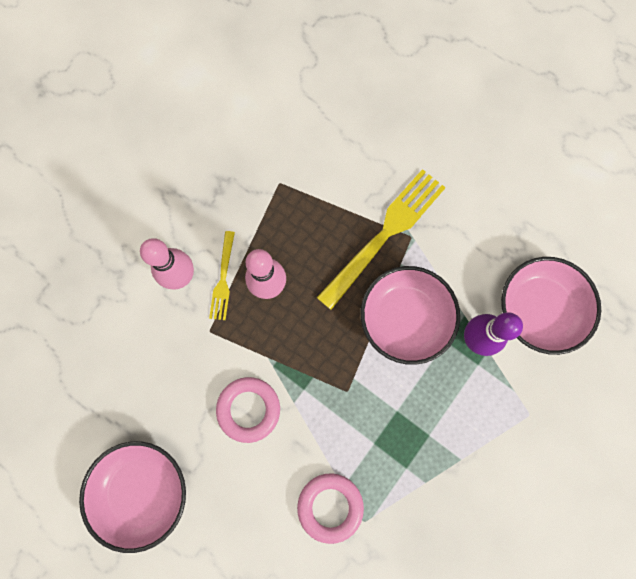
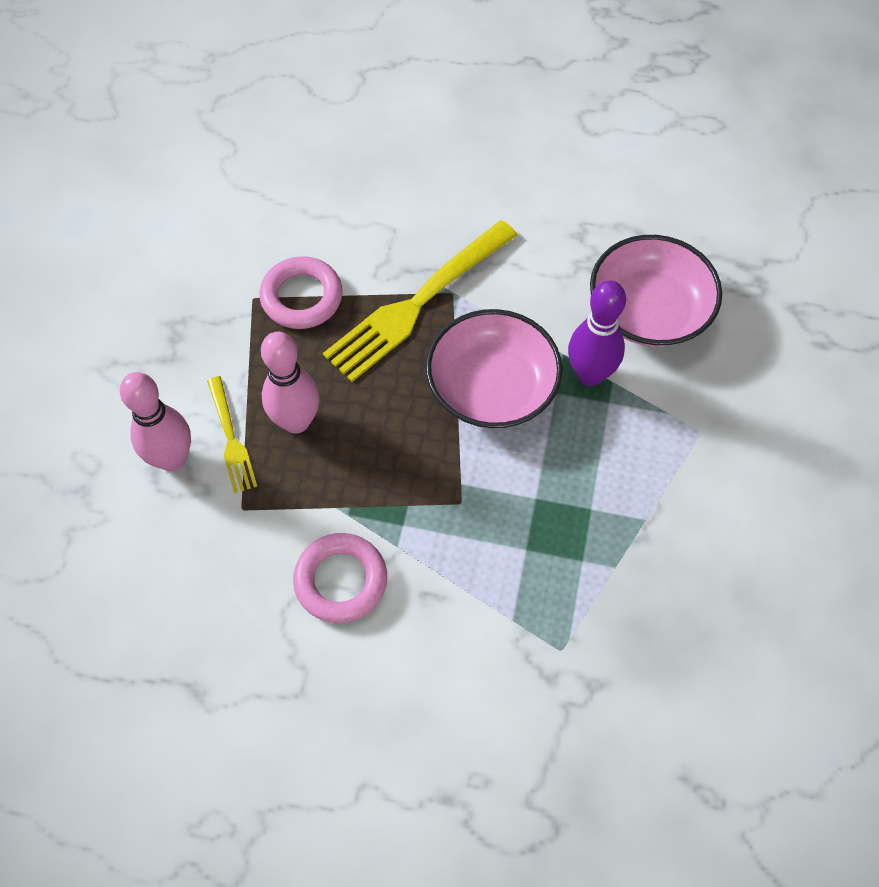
camera: 25 degrees left, 15 degrees down
pink bowl [79,441,186,553] -> none
pink ring [297,473,364,544] -> pink ring moved to [259,256,343,329]
yellow fork [317,169,446,310] -> yellow fork turned 150 degrees counterclockwise [323,220,517,382]

